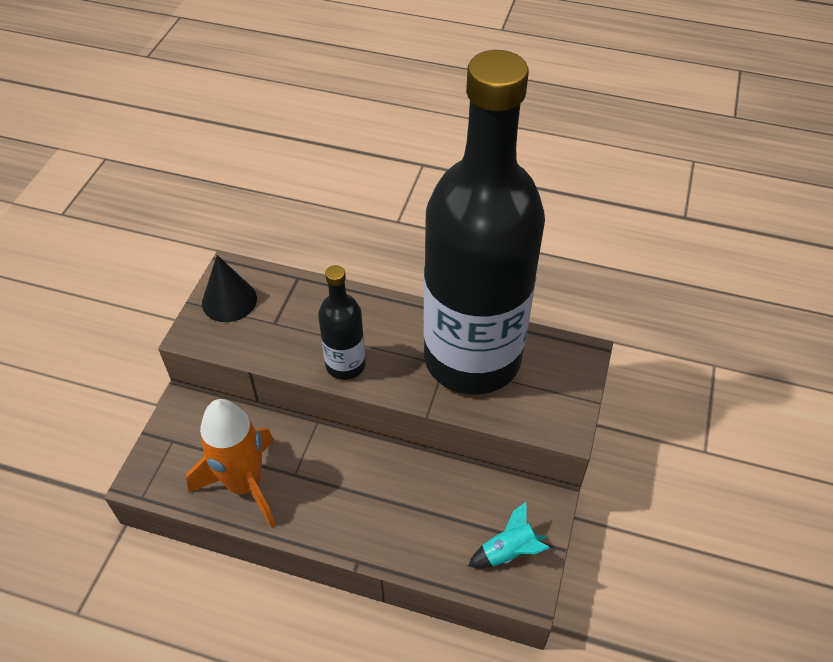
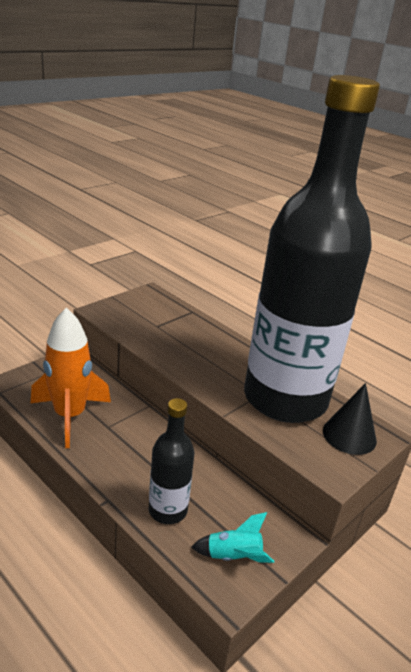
camera: 25 degrees right, 20 degrees down
black cone [202,255,257,322] -> black cone moved to [323,383,377,455]
black bottle [318,265,366,380] -> black bottle moved to [149,398,194,524]

